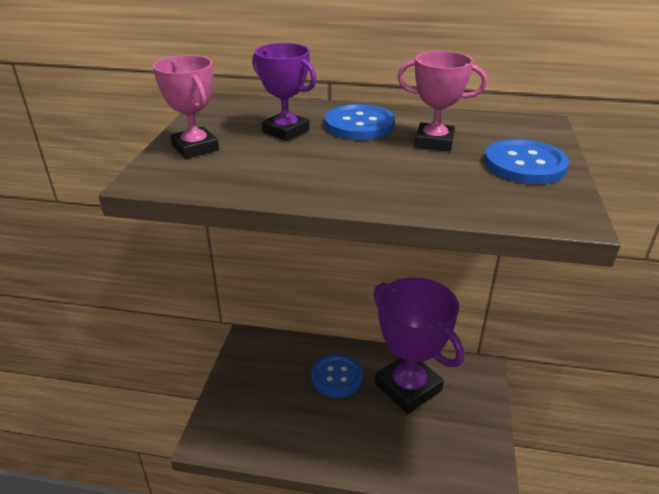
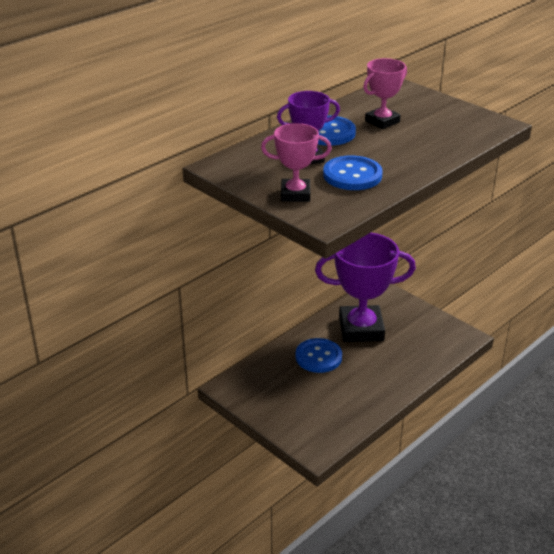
camera: 55 degrees left, 0 degrees up
blue button [484,139,569,184] -> blue button moved to [323,156,383,190]

